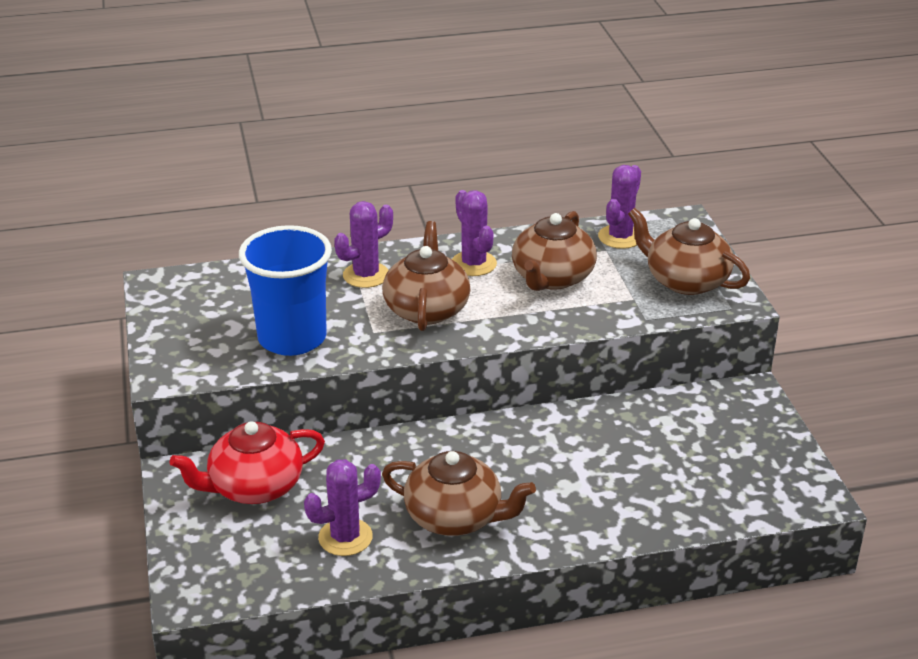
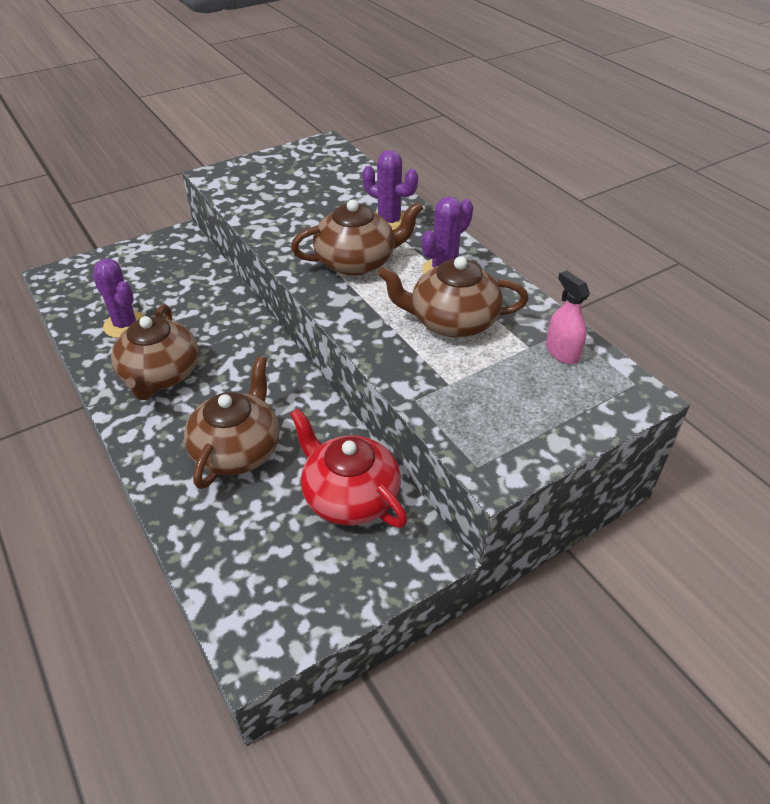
camera: 70 degrees right, 10 degrees up
red teapot [170,421,325,504] -> red teapot moved to [290,408,407,527]
blue cup [239,225,332,356] -> none
purple cactus [598,165,641,249] -> pink spray bottle [546,270,590,364]
brown teapot [628,208,750,295] -> brown teapot moved to [184,356,280,489]

